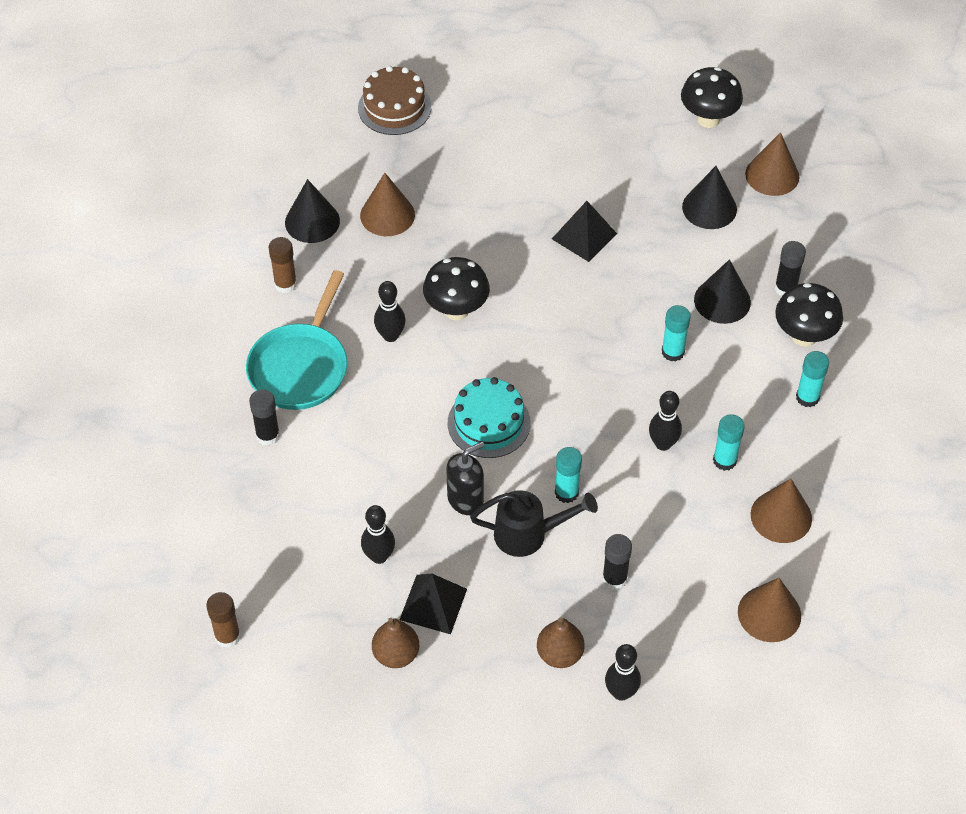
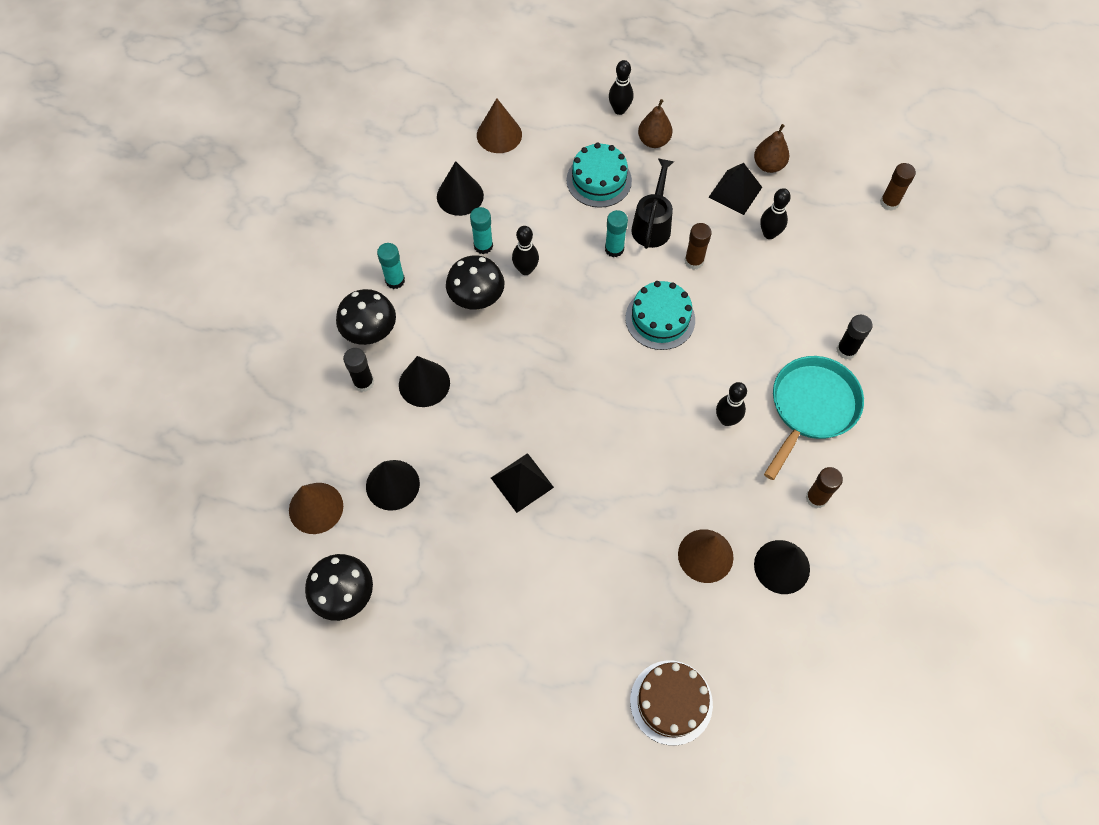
camera: 165 degrees left, 10 degrees up
black mushroom [423,257,490,320] -> black mushroom moved to [446,255,504,310]
black soap dispenser [446,442,485,515] -> brown glue stick [685,223,712,270]
black watering can [470,490,598,557] -> black watering can turned 90 degrees clockwise [631,158,674,249]
black glue stick [602,534,632,590] -> turquoise cake [567,143,632,208]
turquoise glue stick [662,305,691,362] -> none
brown cone [751,479,812,543] -> black cone [437,161,484,216]

